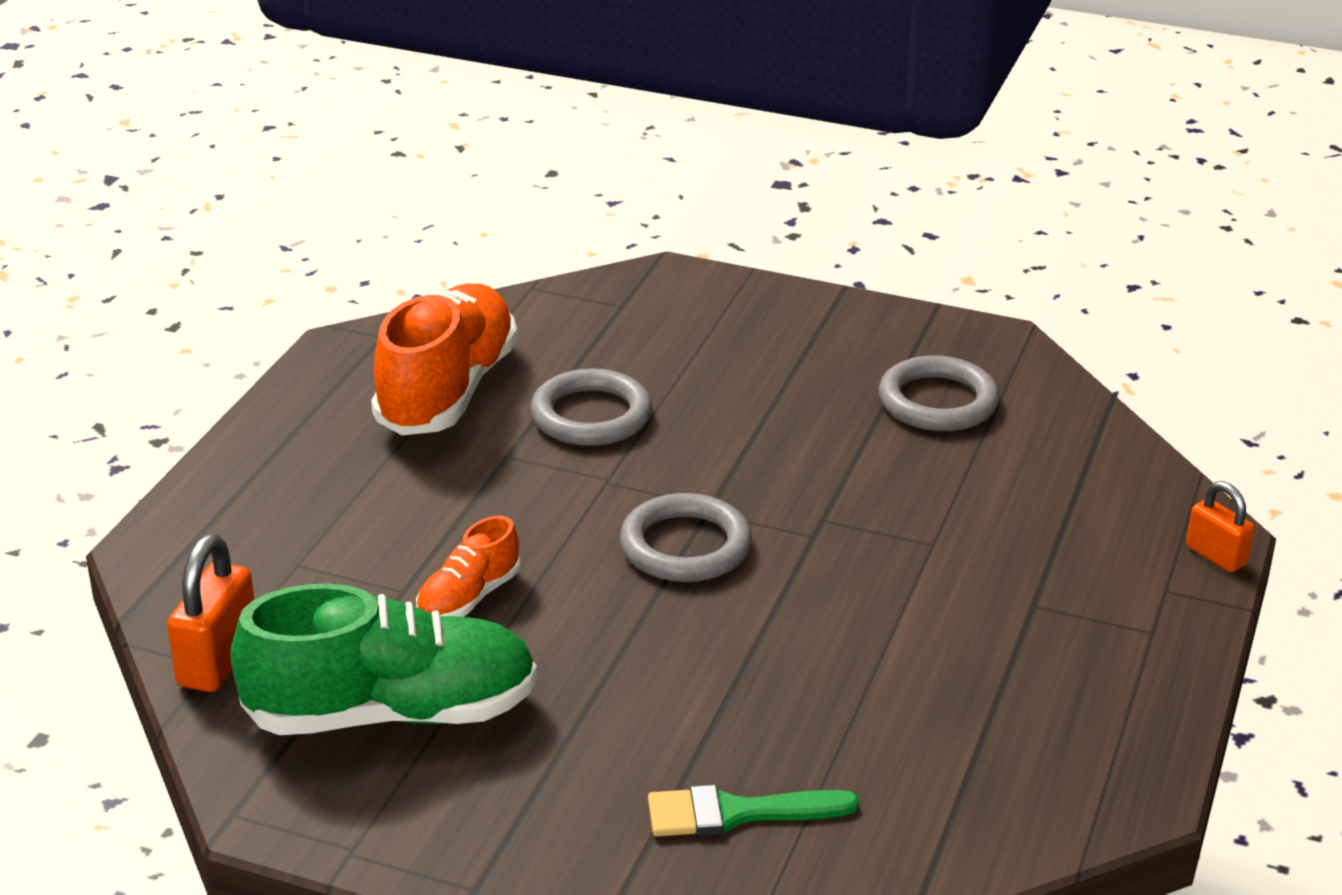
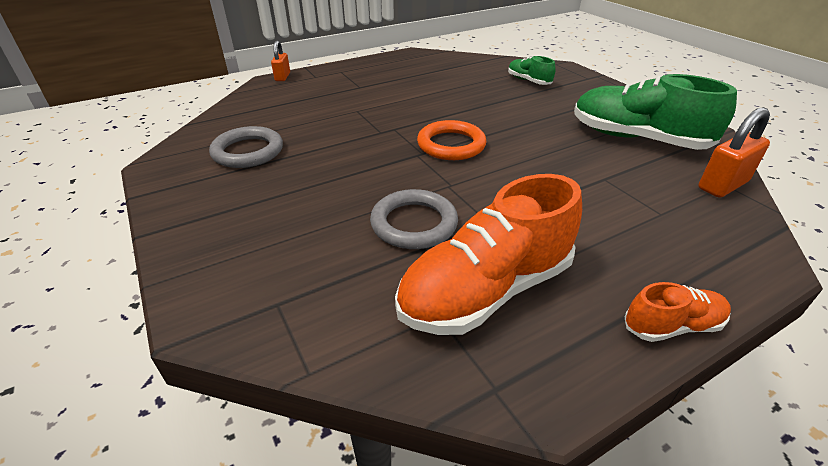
camera: 140 degrees left, 5 degrees up
orange shoe [416,516,520,617] -> orange shoe moved to [624,282,731,342]
grey ring [620,493,752,582] -> orange ring [417,120,487,160]
green brush [648,785,859,837] -> green shoe [508,56,555,85]

